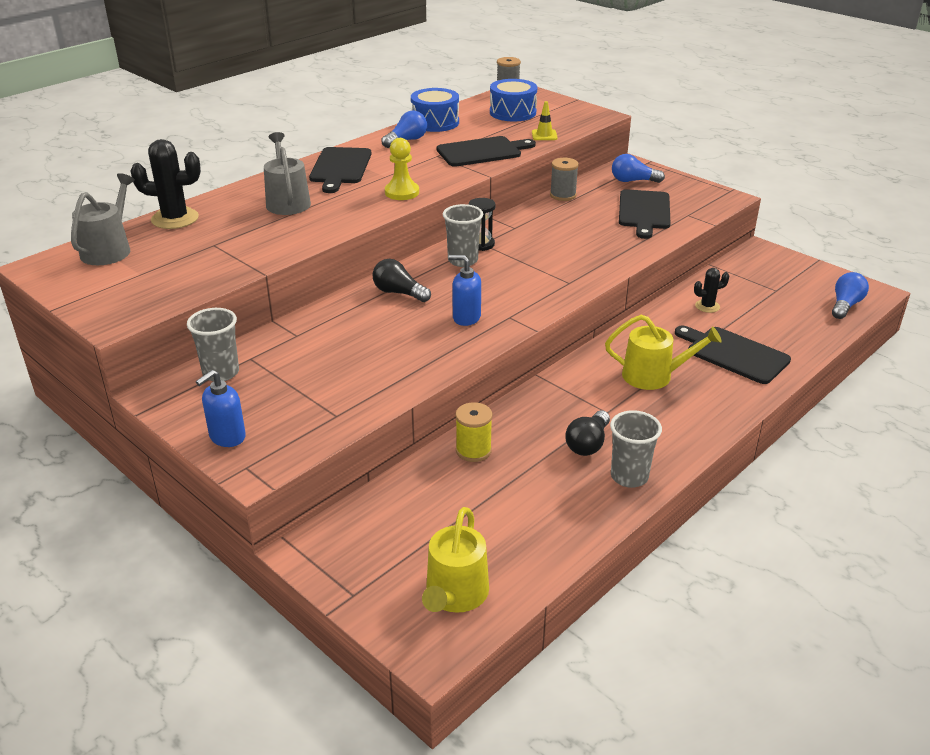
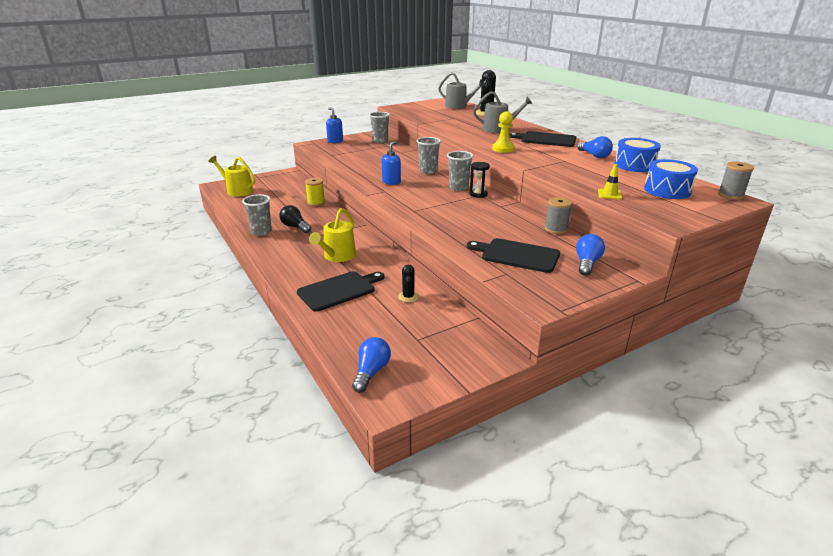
camera: 105 degrees right, 5 degrees down
black light bulb [372,259,431,302] -> grey cup [417,137,441,174]
black cutting board [437,136,536,167] -> none
blue light bulb [832,272,869,319] -> blue light bulb turned 120 degrees counterclockwise [352,337,391,393]

